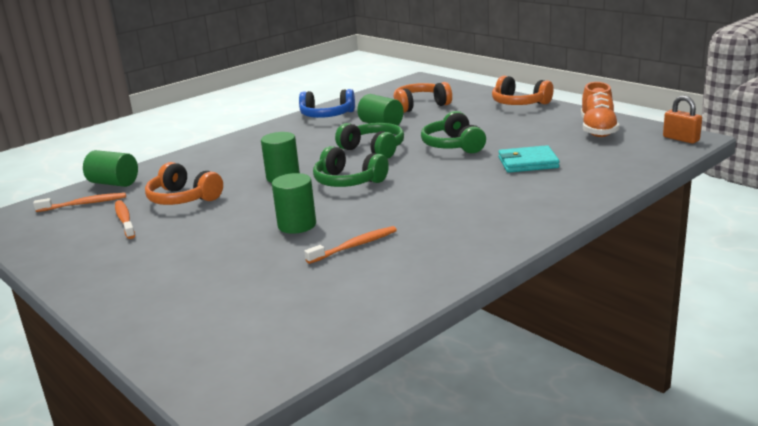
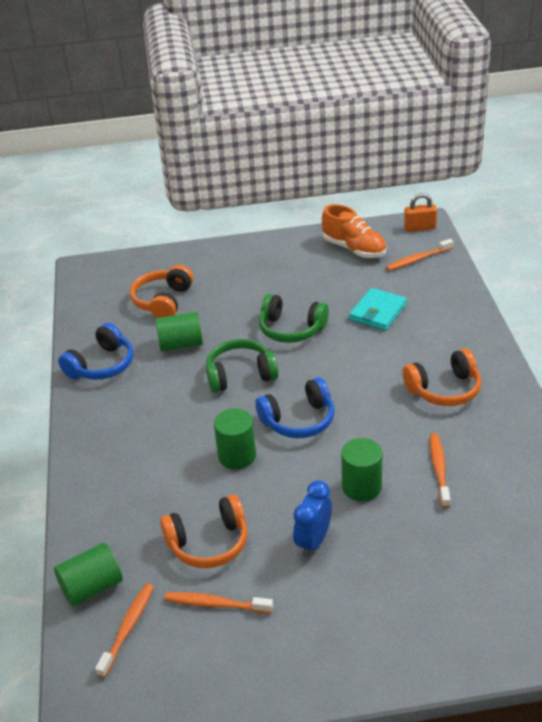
camera: 55 degrees left, 15 degrees up
green headphones [313,146,389,187] -> blue headphones [255,377,335,438]
orange headphones [492,76,554,105] -> orange headphones moved to [403,349,481,406]
none -> blue clock [293,480,332,557]
none -> orange toothbrush [386,239,454,271]

